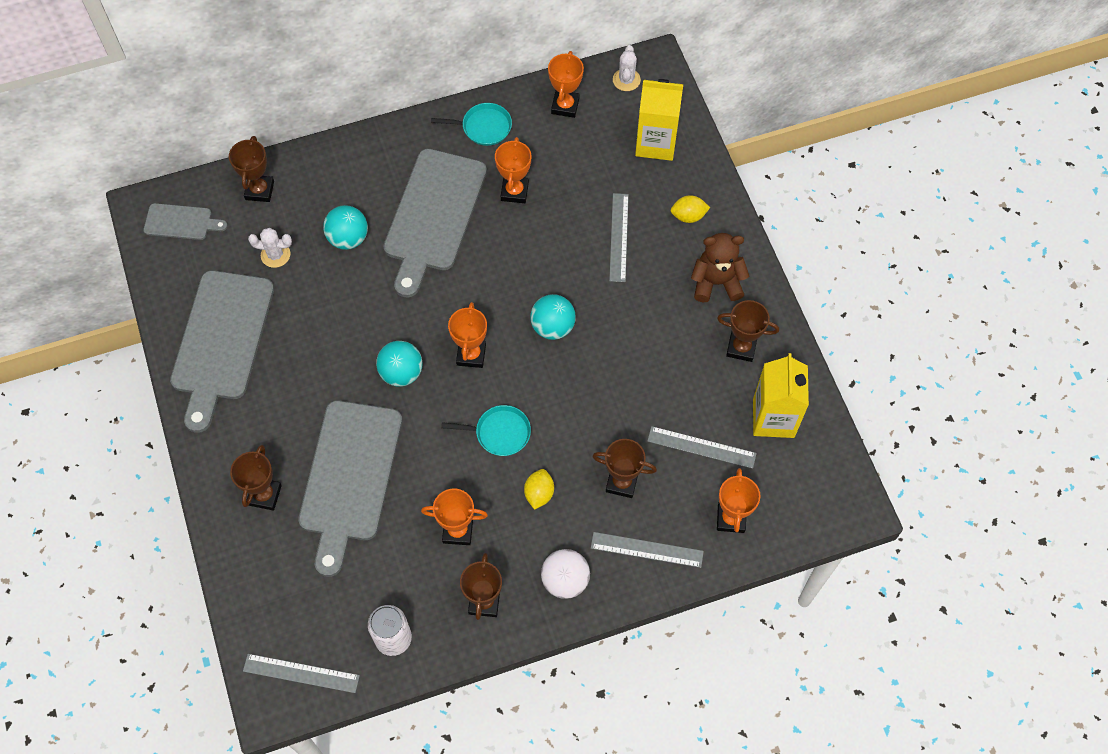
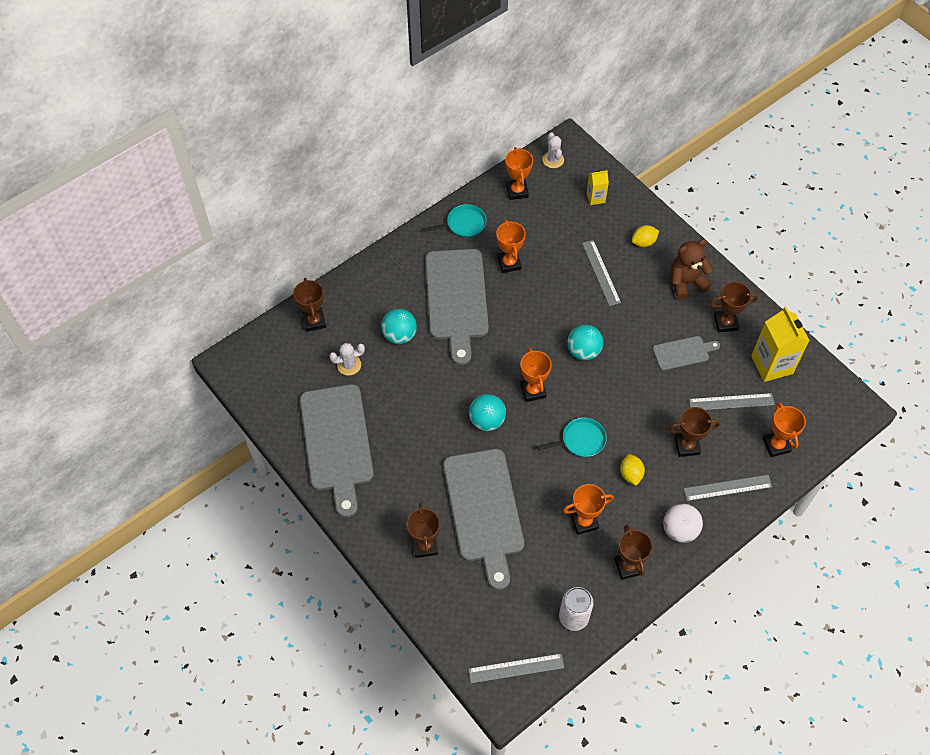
camera: 20 degrees left, 5 degrees down
grey cutting board [143,203,227,240] -> grey cutting board moved to [653,336,720,371]
yellow carton [635,79,683,161] -> yellow carton [586,170,609,205], size x0.53

